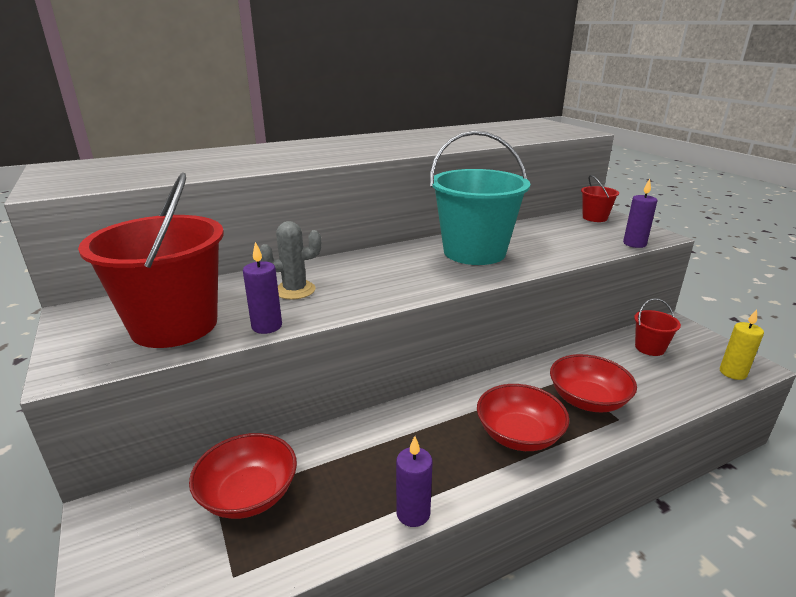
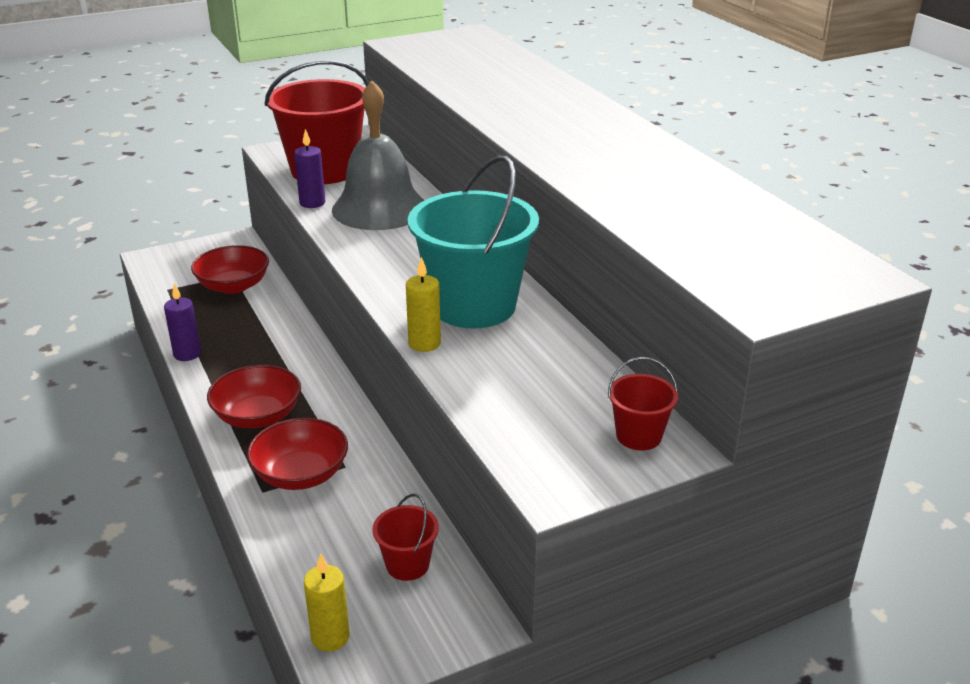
camera: 90 degrees right, 5 degrees up
grey cactus [260,221,321,300] -> grey bell [332,80,424,230]
purple candle [623,179,657,248] -> none
none -> yellow candle [406,257,441,352]

